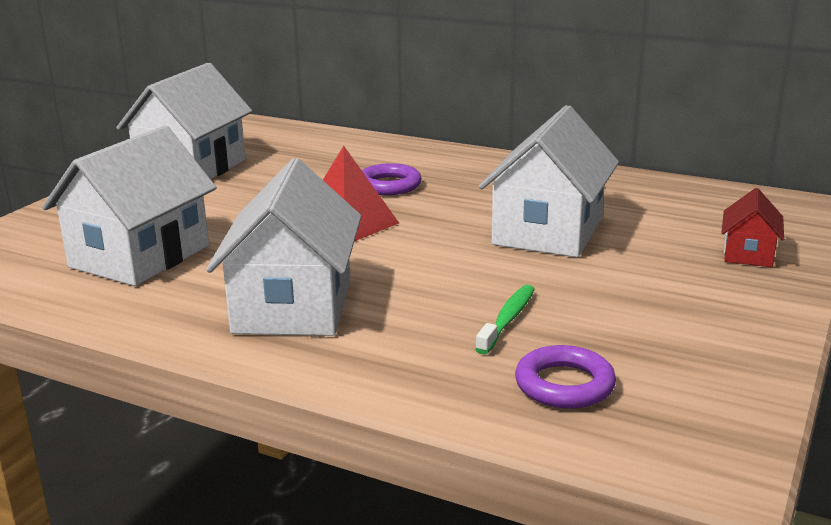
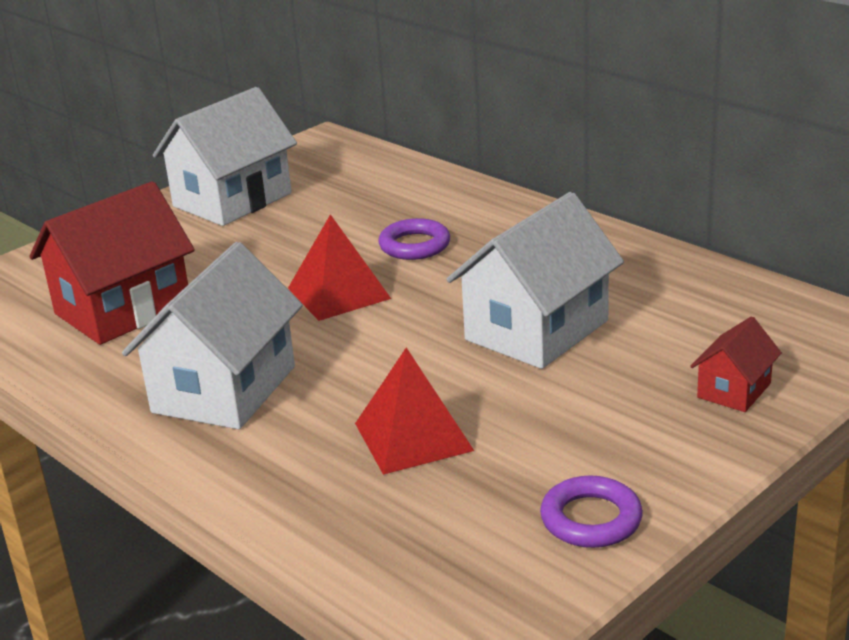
camera: 20 degrees right, 5 degrees up
white house [42,126,216,286] -> red house [29,181,195,345]
green toothbrush [475,285,535,354] -> red pyramid [355,348,474,475]
purple ring [515,345,616,409] -> purple ring moved to [540,476,643,548]

